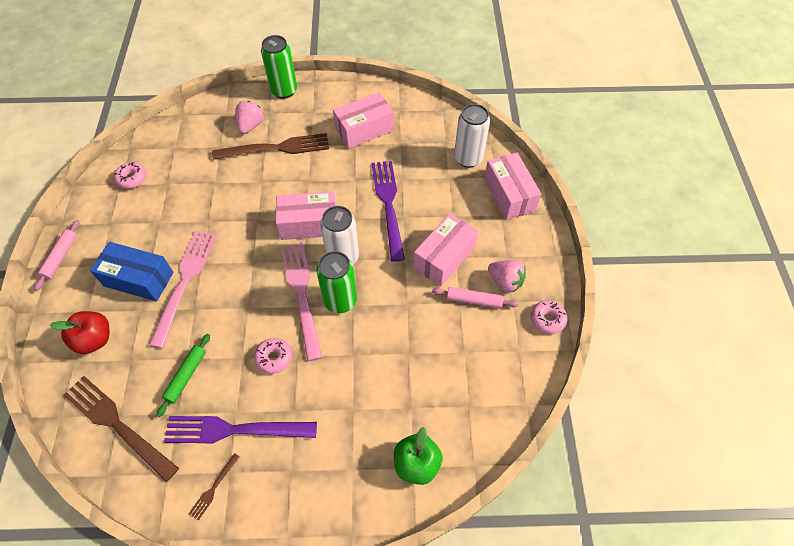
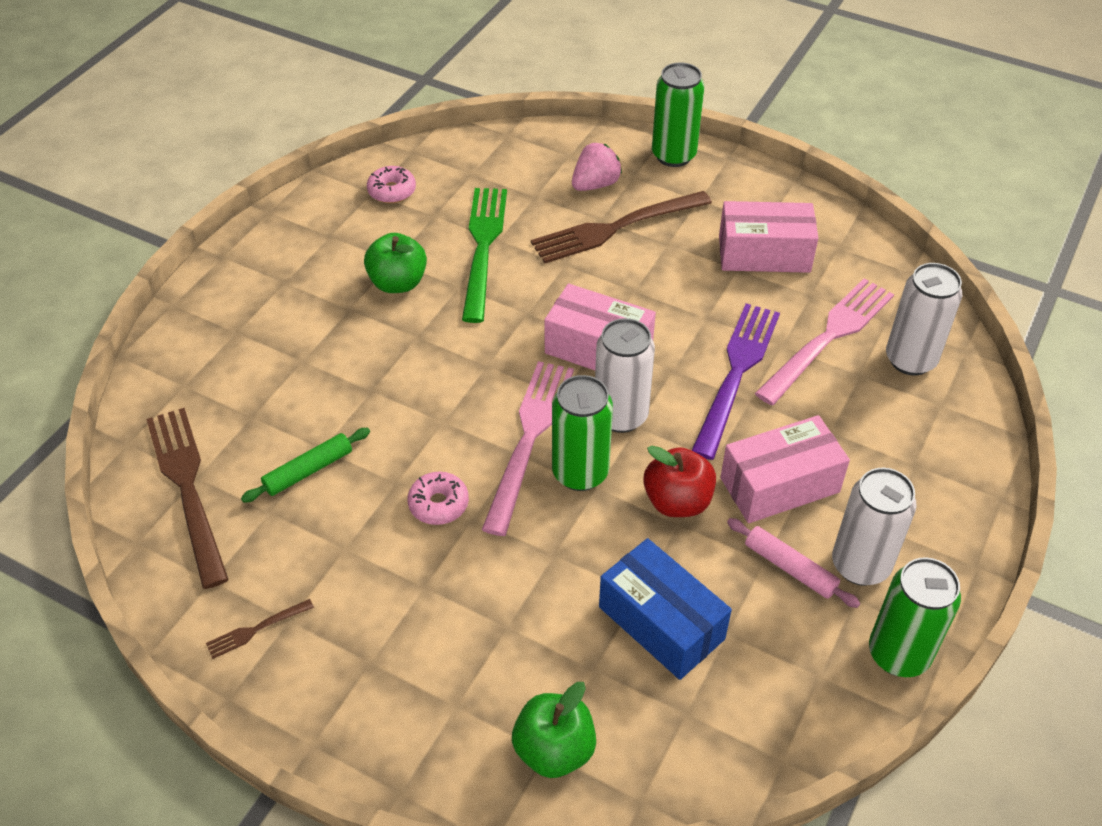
camera: 30 degrees right, 10 degrees down
pink rolling pin [34,220,79,290] -> none
red apple [50,311,109,354] -> red apple moved to [643,445,716,517]
blue box [90,242,173,302] -> blue box moved to [599,538,732,680]
pink fork [149,231,217,348] -> pink fork moved to [755,278,894,405]
purple fork [164,416,317,443] -> none
brown fork [212,133,329,160] -> brown fork turned 135 degrees clockwise [531,191,712,263]
pink box [484,152,541,220] -> none
pink strawberry [488,260,526,293] -> white can [832,468,917,586]
pink donut [531,300,568,334] -> green can [869,557,961,677]
none -> green apple [364,233,427,293]
none -> green fork [462,188,507,323]

